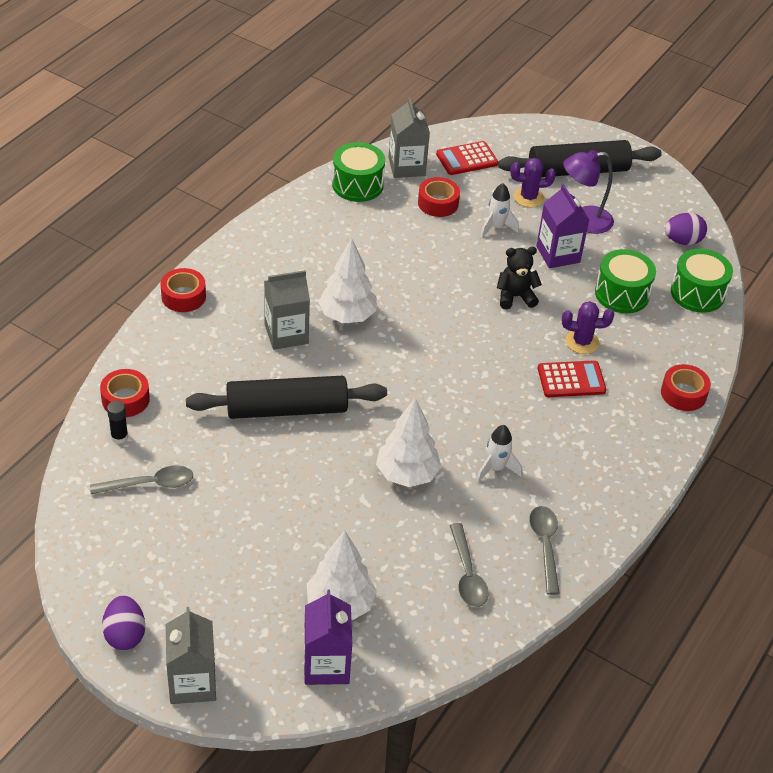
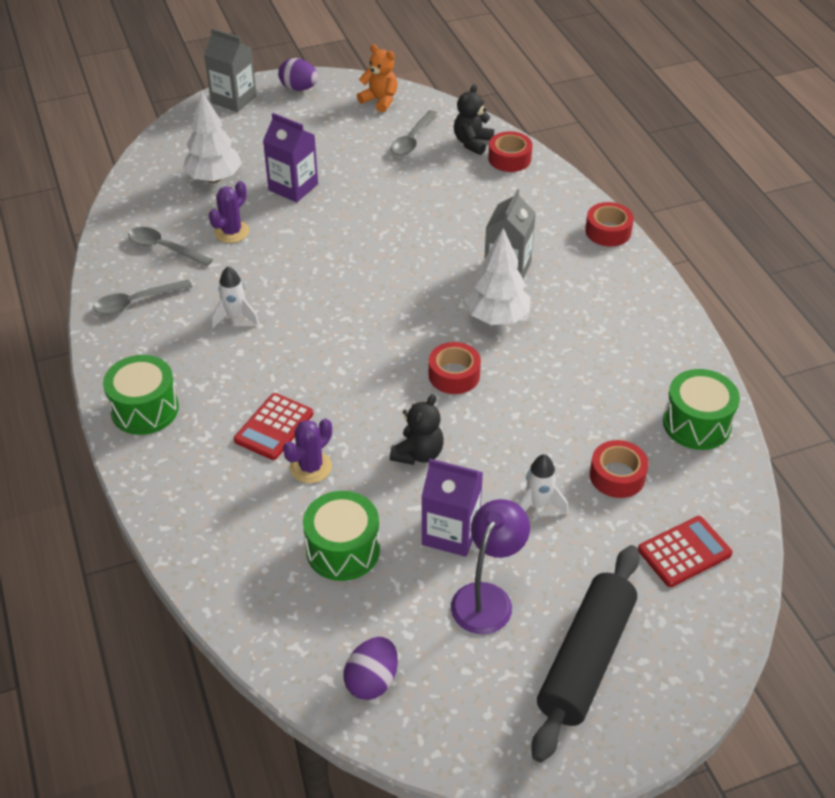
camera: 130 degrees right, 0 degrees up
black glue stick [107,400,128,444] -> black teddy bear [454,84,494,155]
black rolling pin [186,376,387,419] -> none
purple carton [304,590,352,685] -> purple carton moved to [263,113,318,202]
white tree [376,398,441,487] -> none
grey carton [388,97,430,178] -> none
red calculator [436,141,498,175] -> red calculator turned 45 degrees clockwise [638,516,733,587]
purple cactus [510,158,556,207] -> purple cactus moved to [209,181,249,243]
grey spoon [529,506,560,595] -> grey spoon turned 120 degrees clockwise [93,280,192,315]
red tape [661,364,711,411] -> red tape moved to [429,342,481,394]
green drum [671,249,733,313] -> green drum moved to [103,355,179,435]
none -> orange teddy bear [357,44,397,112]

